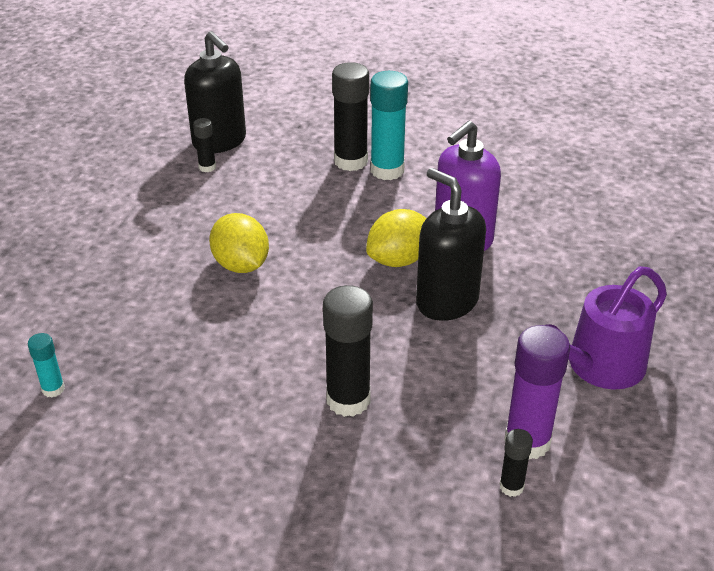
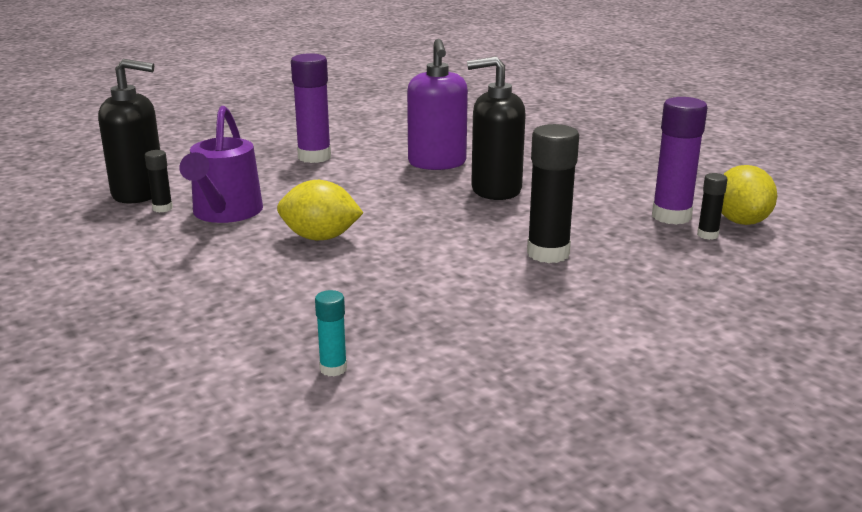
camera: 50 degrees left, 15 degrees down
black glue stick [332,62,369,171] -> none
yellow lemon [366,209,427,267] -> yellow lemon moved to [722,165,777,225]
turquoise glue stick [370,71,408,180] -> purple glue stick [291,53,331,163]
purple watering can [547,266,667,389] -> purple watering can moved to [179,106,263,223]

